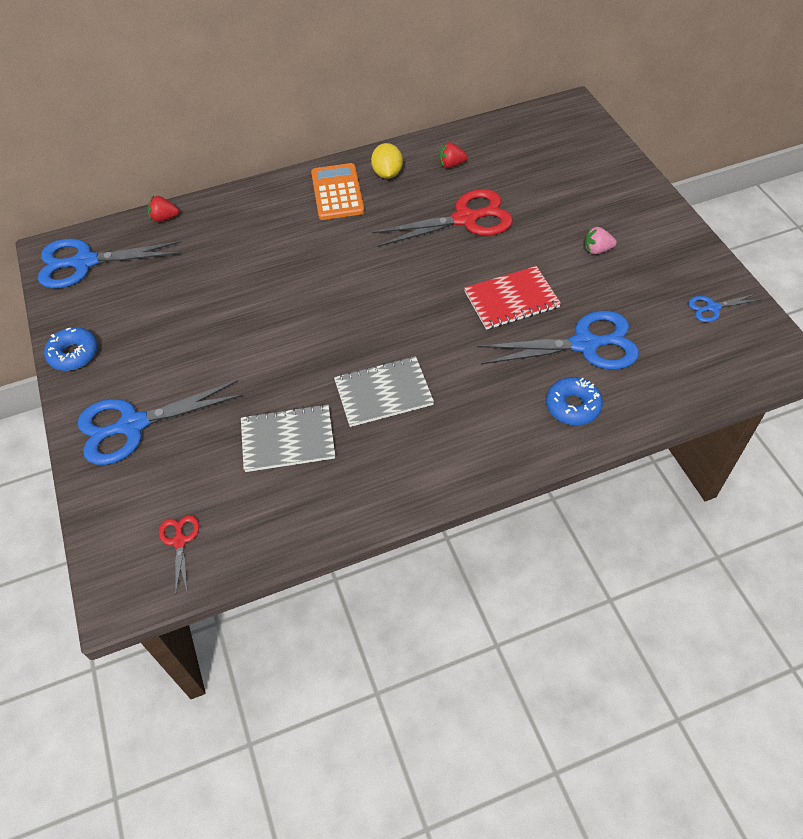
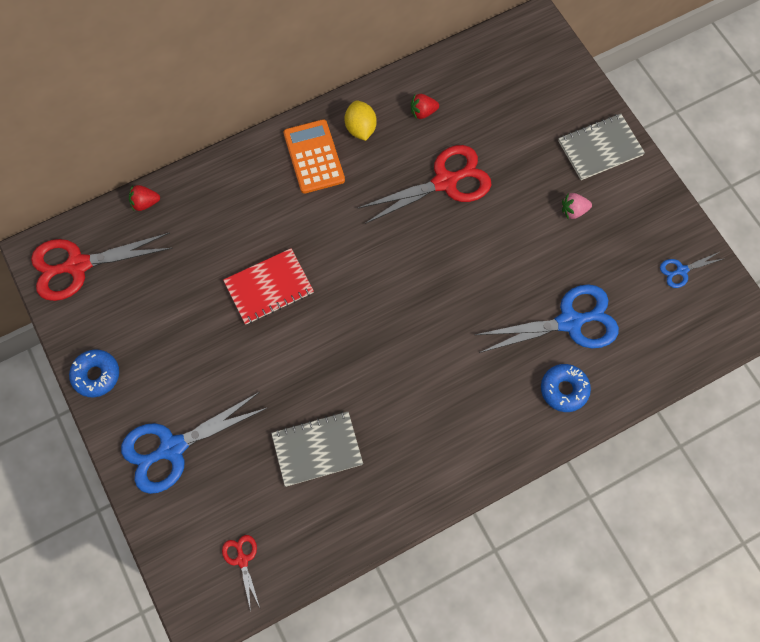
camera: 10 degrees left, 15 degrees up
blue scissors [38,239,181,289] -> red scissors [31,233,173,301]
grey notebook [334,356,434,427] -> grey notebook moved to [558,114,645,180]
red notebook [464,266,561,330] -> red notebook moved to [223,248,314,325]

